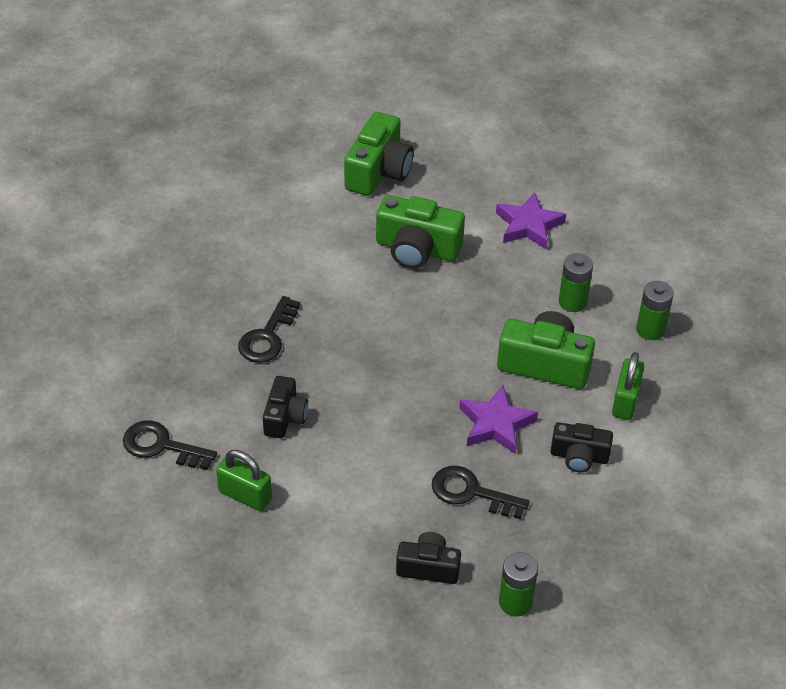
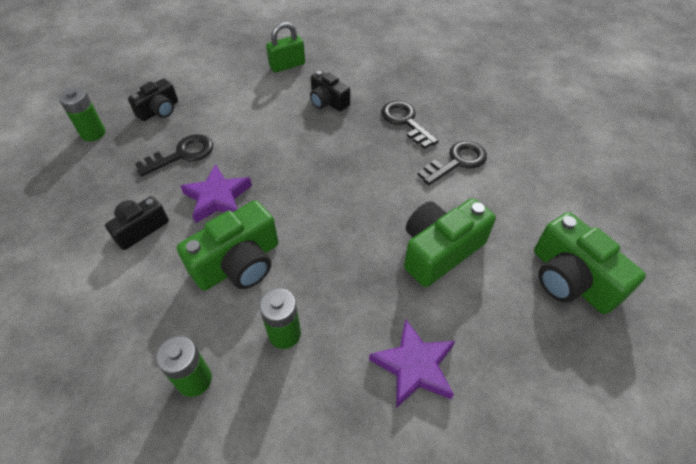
camera: 125 degrees right, 5 degrees up
black key [123,420,217,470] -> black key moved to [417,141,487,185]
green padlock [612,352,644,420] -> none

